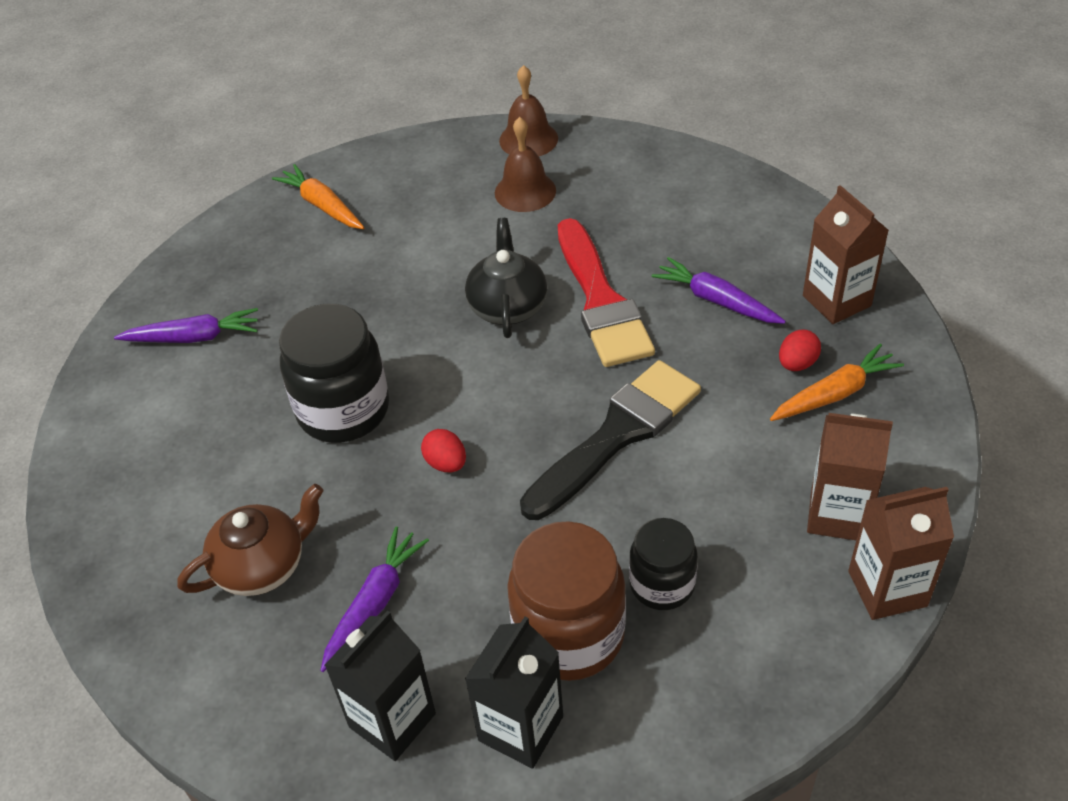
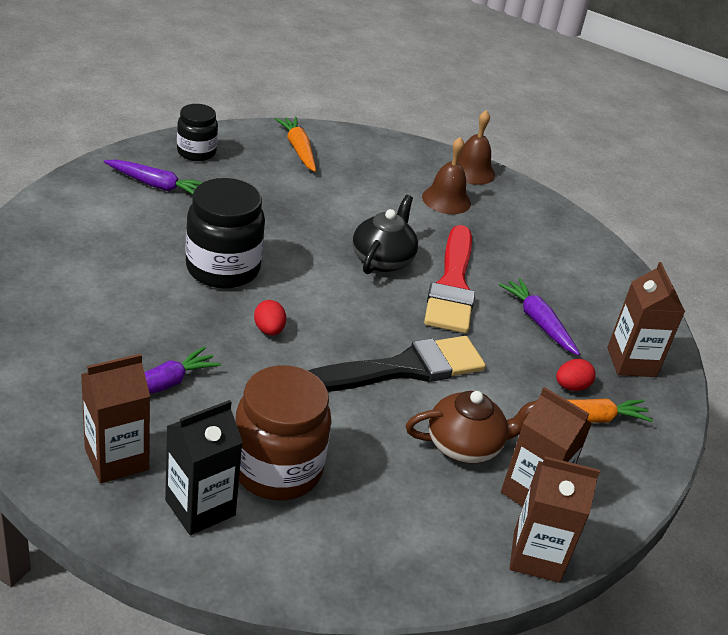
camera: 15 degrees right, 10 degrees down
brown teapot [177,484,323,596] -> brown teapot moved to [406,391,537,464]
black carton [325,610,436,761] -> brown carton [81,354,150,484]
black jar [629,518,698,610] -> black jar moved to [177,104,218,161]

